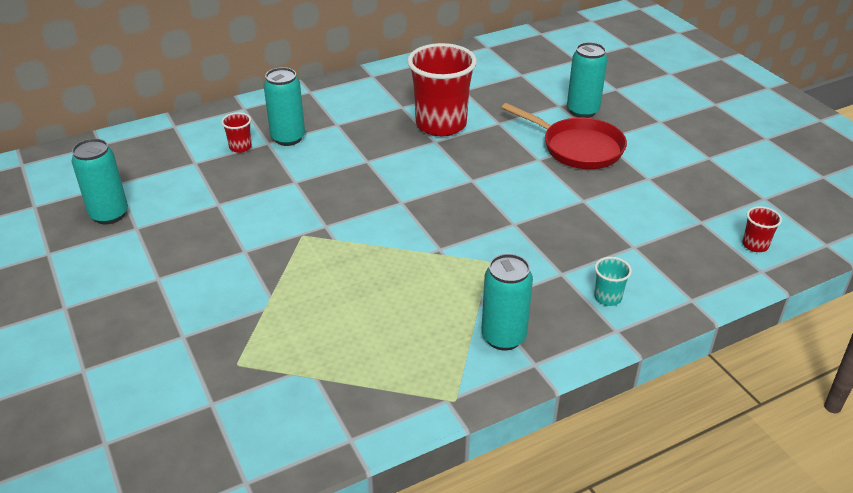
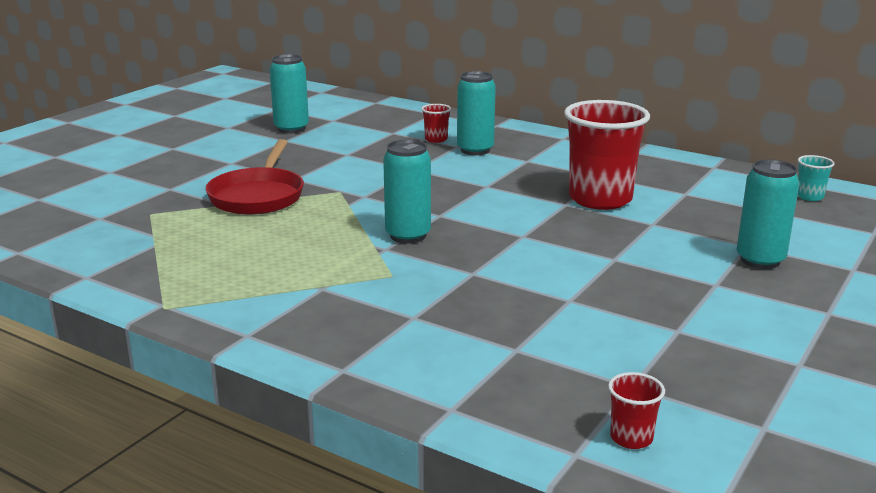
camera: 60 degrees right, 15 degrees down
turquoise can [481,254,533,350] -> turquoise can moved to [383,140,431,244]
red pan [502,103,627,169] -> red pan moved to [205,139,304,215]
turquoise cup [594,257,632,306] -> turquoise cup moved to [797,155,835,201]

